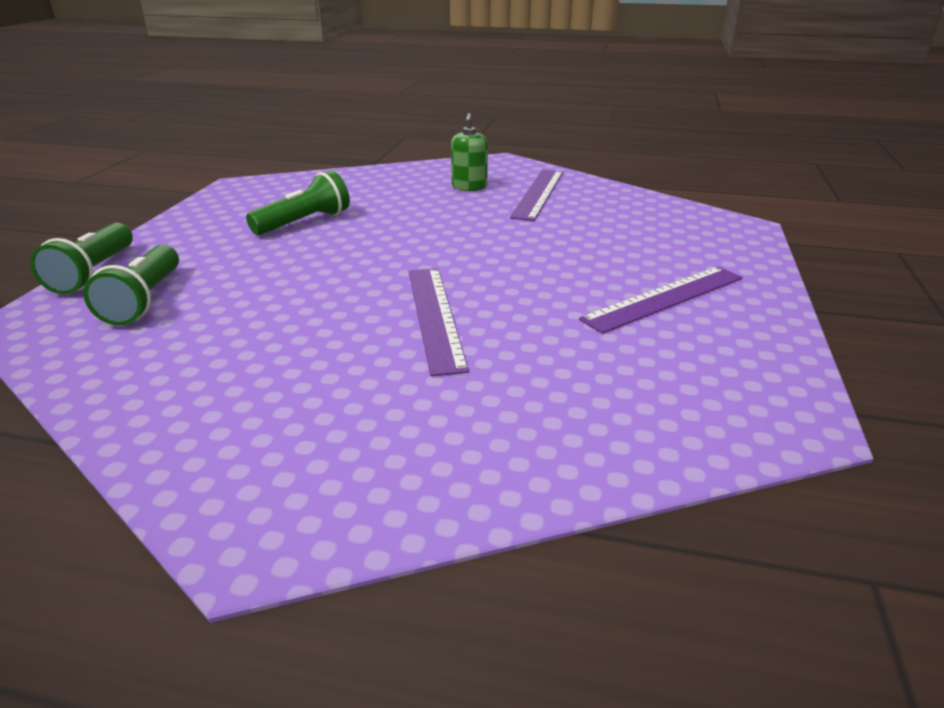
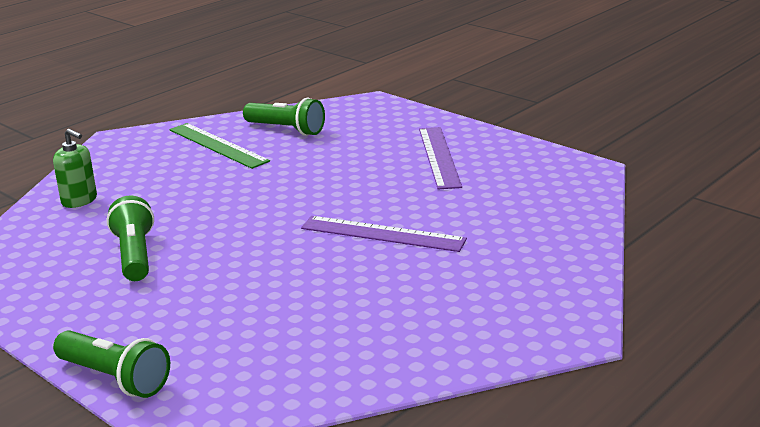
camera: 60 degrees left, 5 degrees down
green flashlight [83,245,179,326] -> green flashlight moved to [243,98,325,136]
green soap dispenser [451,113,488,191] -> green soap dispenser moved to [53,129,97,208]
purple ruler [510,170,563,221] -> green ruler [169,123,270,169]

